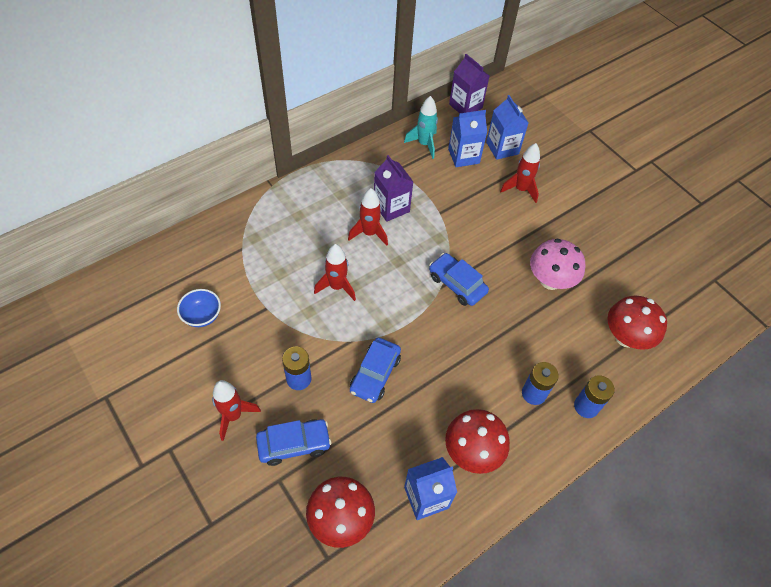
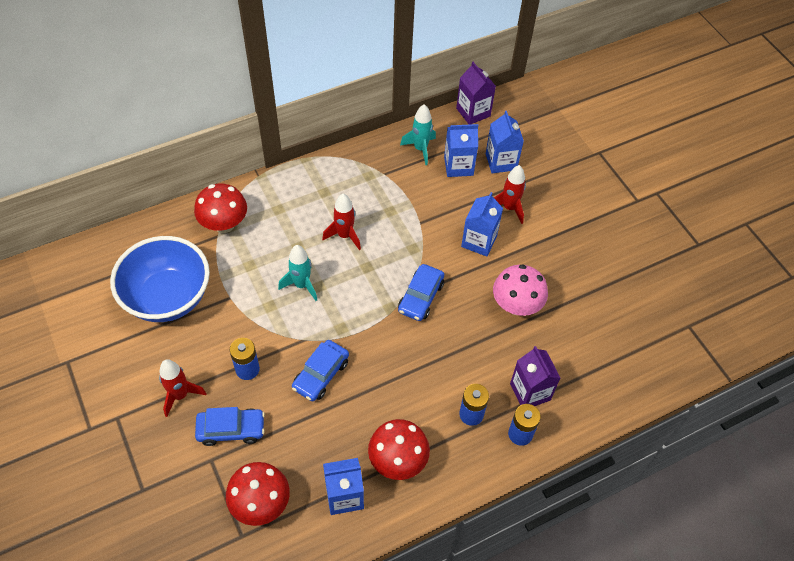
camera: 10 degrees right, 0 degrees up
blue bowl [177,289,221,327] -> blue bowl [110,236,210,322], size x2.32
red rocket [314,244,356,301] -> turquoise rocket [278,245,317,301]
purple carton [374,155,413,222] -> purple carton moved to [510,346,560,406]
blue car [429,253,489,306] -> blue car turned 120 degrees counterclockwise [398,264,444,321]
red mushroom [607,296,667,350] -> red mushroom moved to [194,183,247,233]
none -> blue carton [461,192,503,257]

